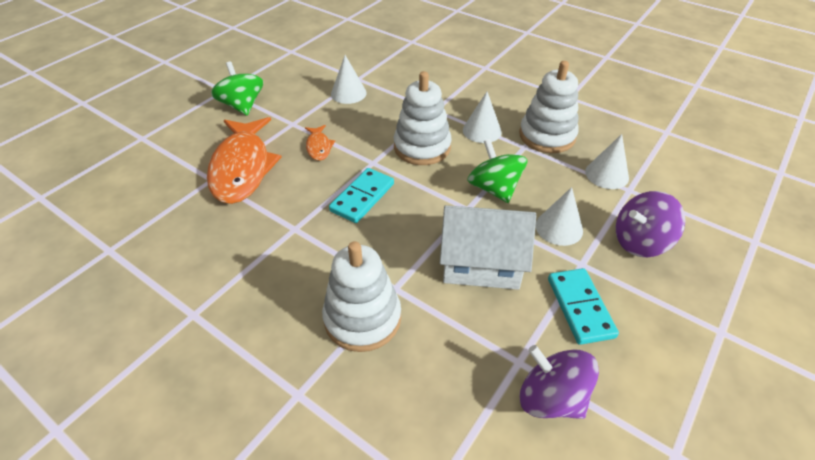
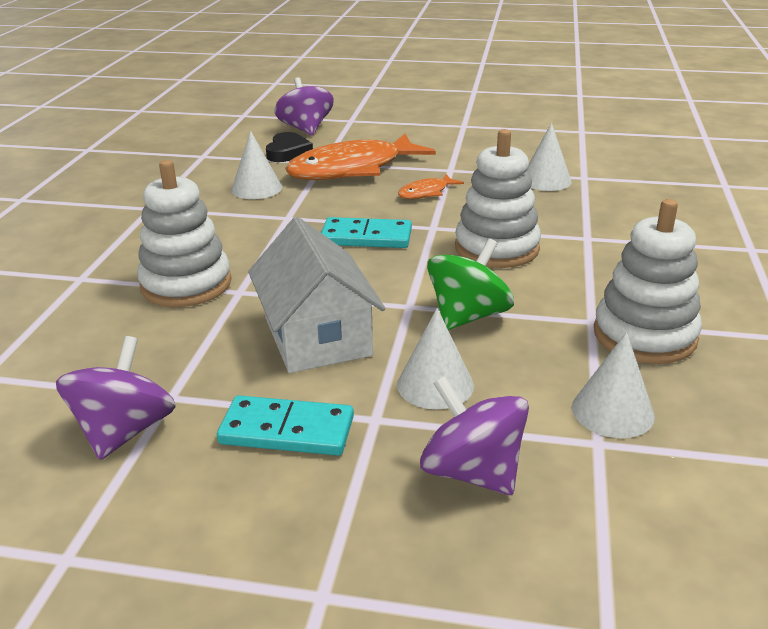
camera: 65 degrees right, 15 degrees down
green spinning top [211,62,263,116] -> none
white cone [463,92,502,143] -> white cone moved to [231,131,282,199]
turquoise domino [548,268,619,345] -> turquoise domino turned 45 degrees clockwise [217,395,354,456]
none -> black heart [266,132,313,162]
none -> purple spinning top [274,77,334,135]

